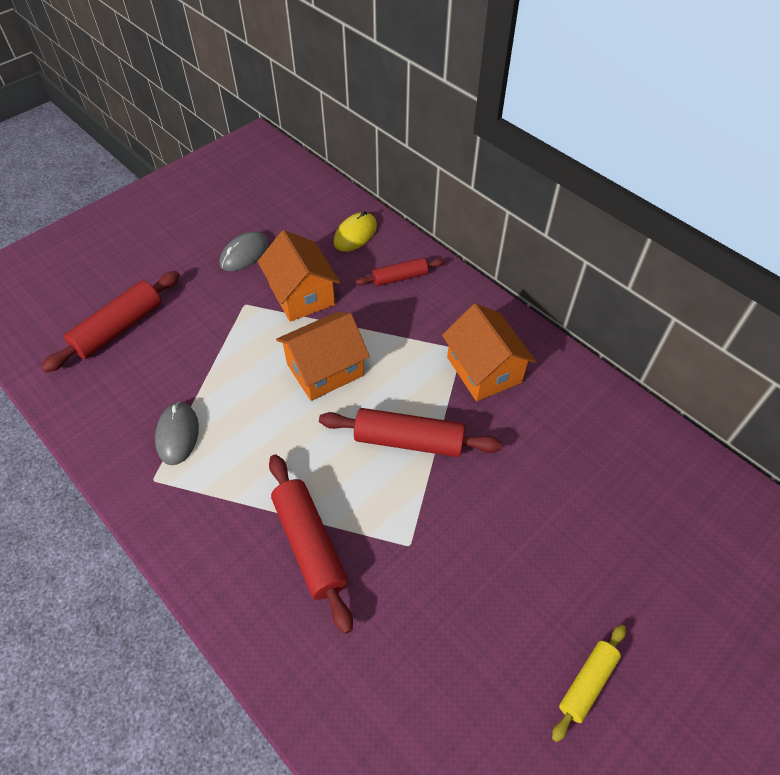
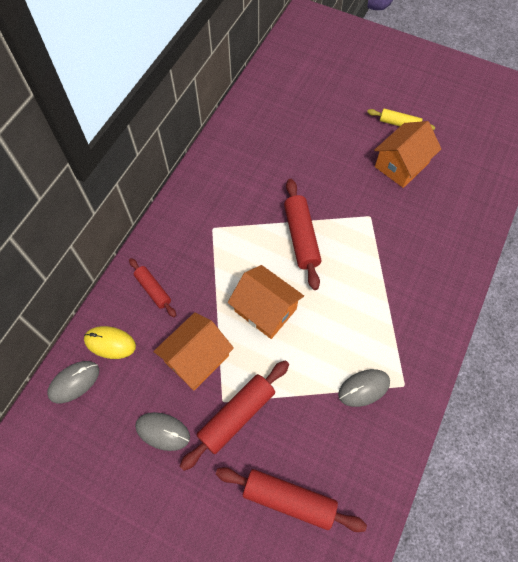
camera: 110 degrees left, 10 degrees up
red rolling pin [269,454,353,634] -> red rolling pin moved to [180,360,289,471]
orange house [442,303,536,401] -> orange house moved to [374,121,441,188]
none -> grey mouse [47,361,99,403]

